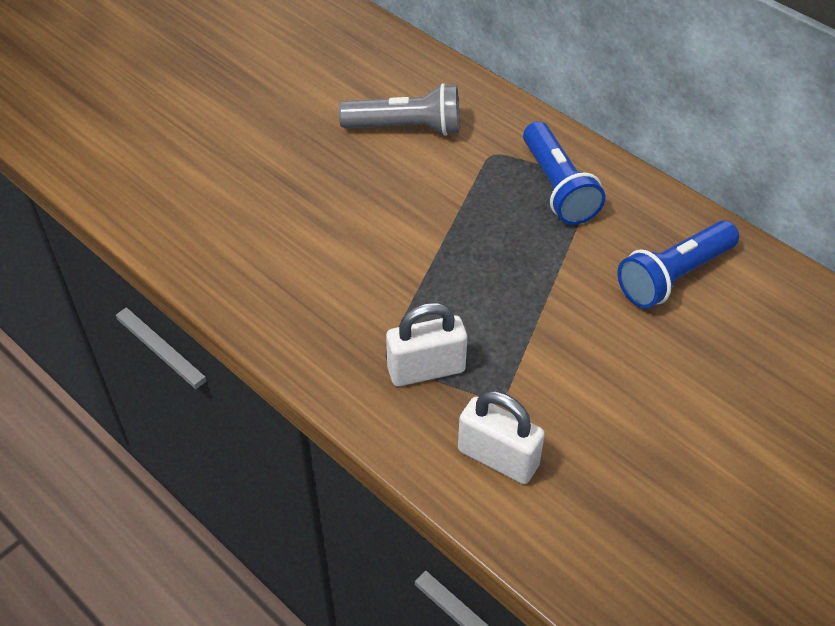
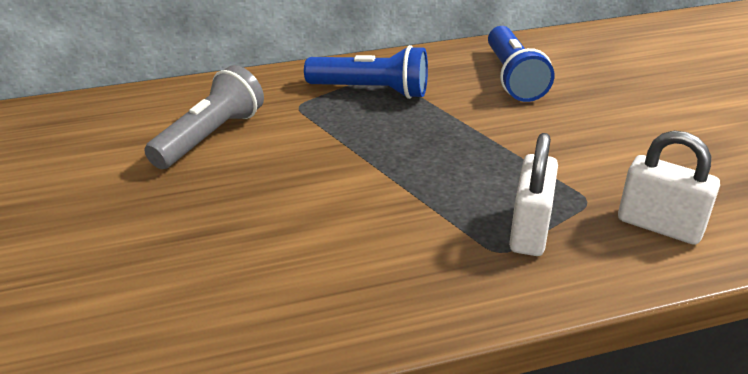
camera: 60 degrees left, 15 degrees down
white padlock [458,391,545,484] -> white padlock turned 60 degrees clockwise [618,131,720,245]

